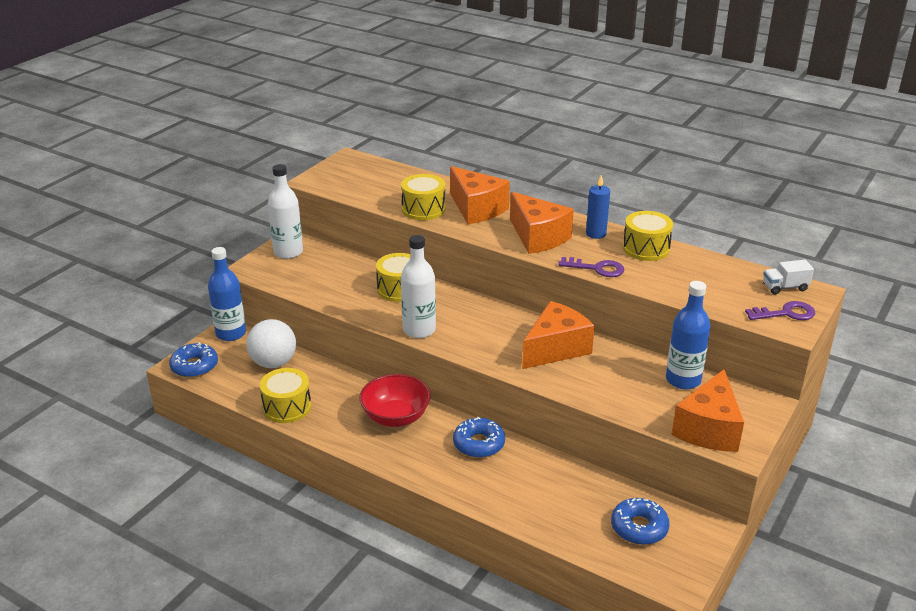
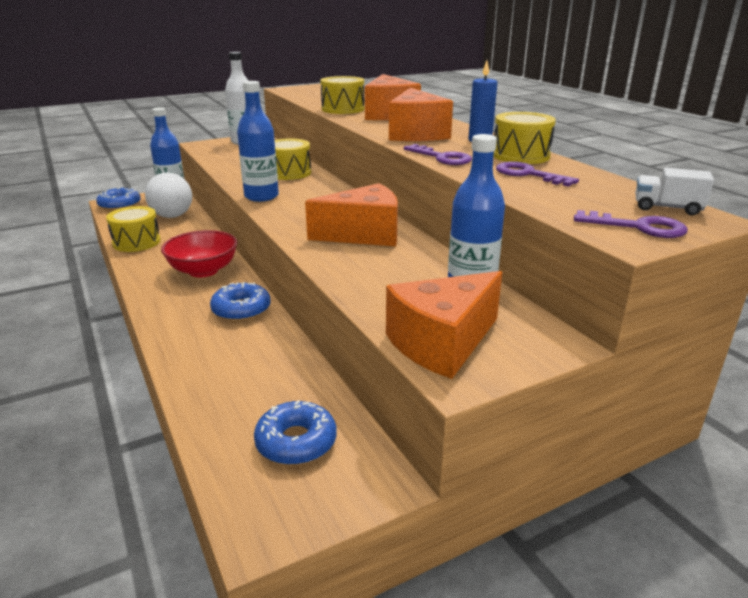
camera: 30 degrees right, 5 degrees down
white bottle [401,235,436,338] -> blue bottle [237,81,279,202]
none -> purple key [496,161,579,187]

